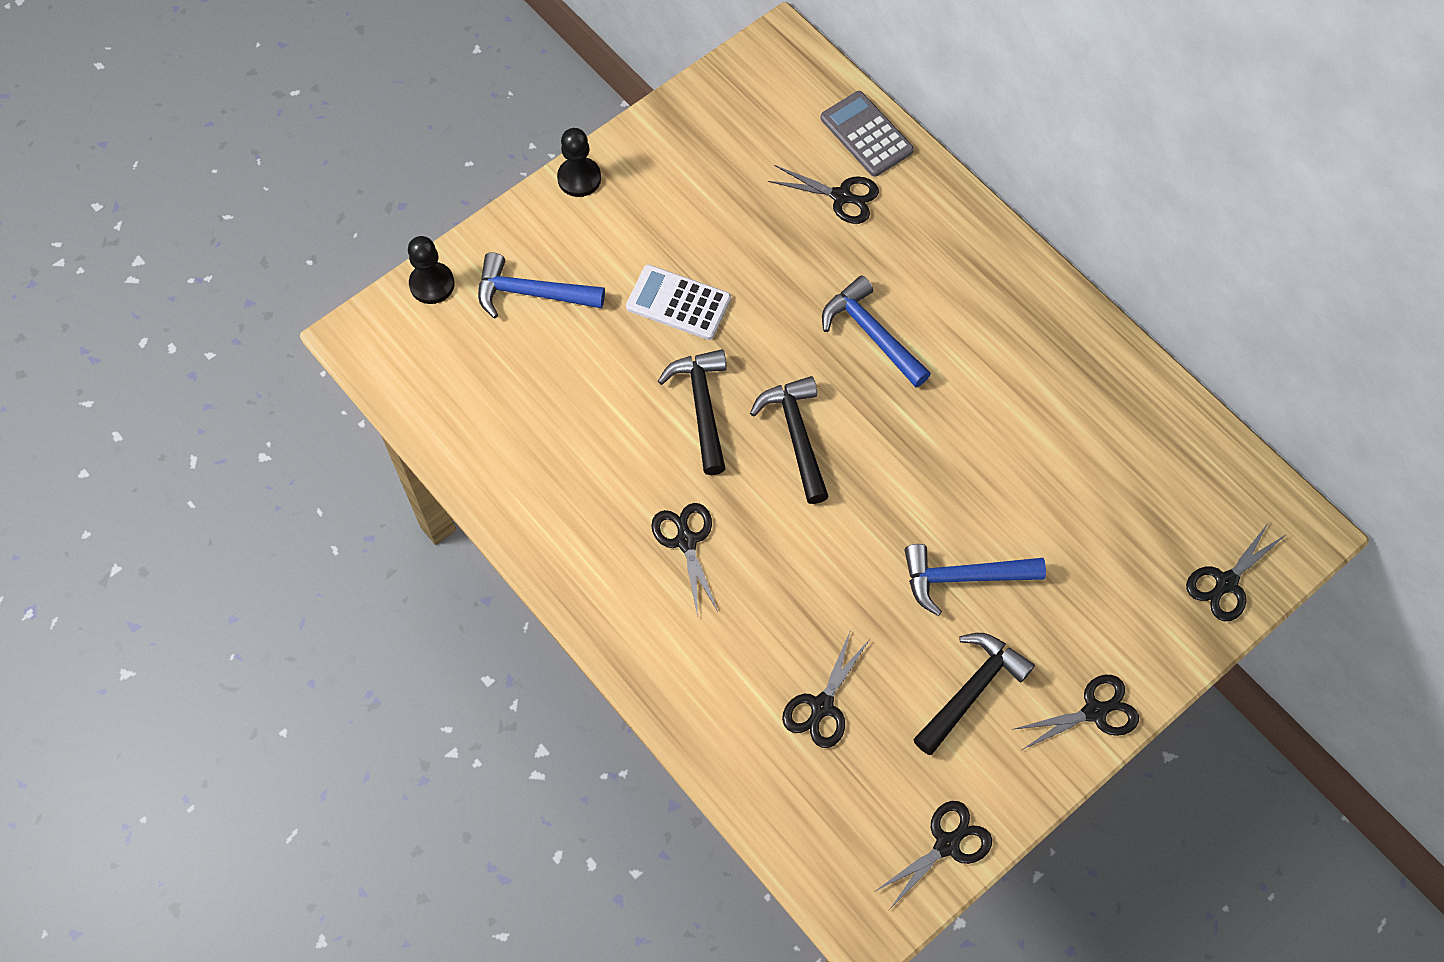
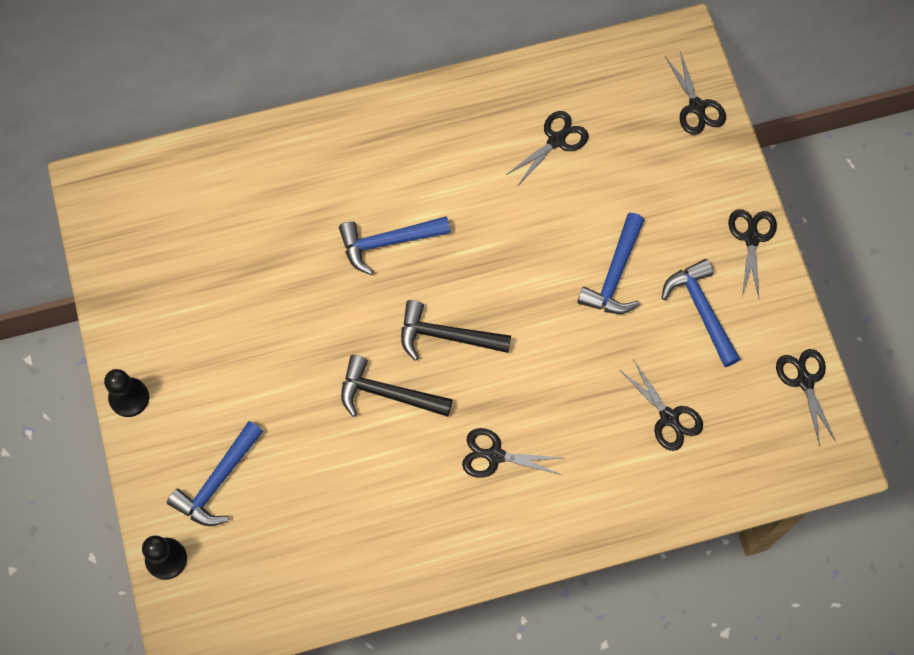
camera: 65 degrees left, 5 degrees up
white calculator [626,265,731,340] -> none
black scissors [768,165,879,224] -> black scissors moved to [506,111,589,185]
grey calculator [820,91,914,177] -> none
black hammer [913,633,1035,755] -> blue hammer [661,259,740,367]

